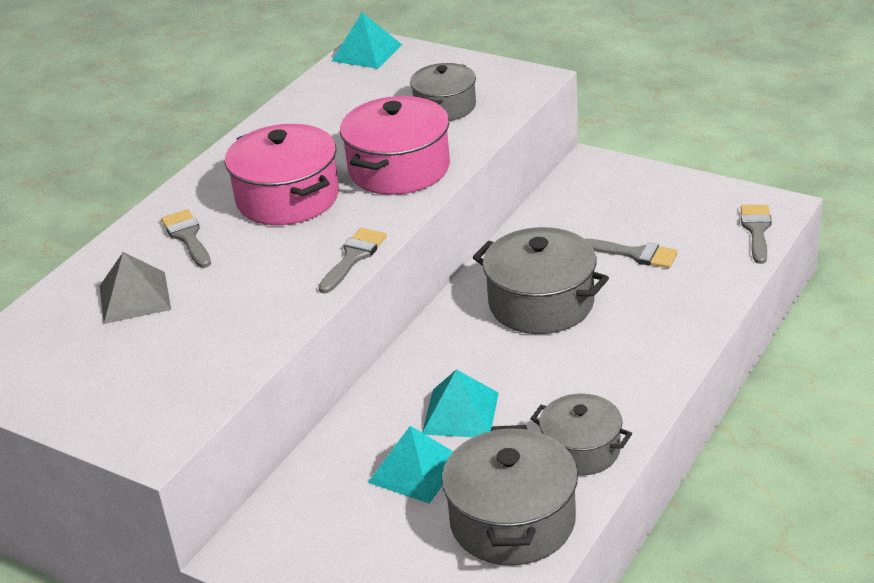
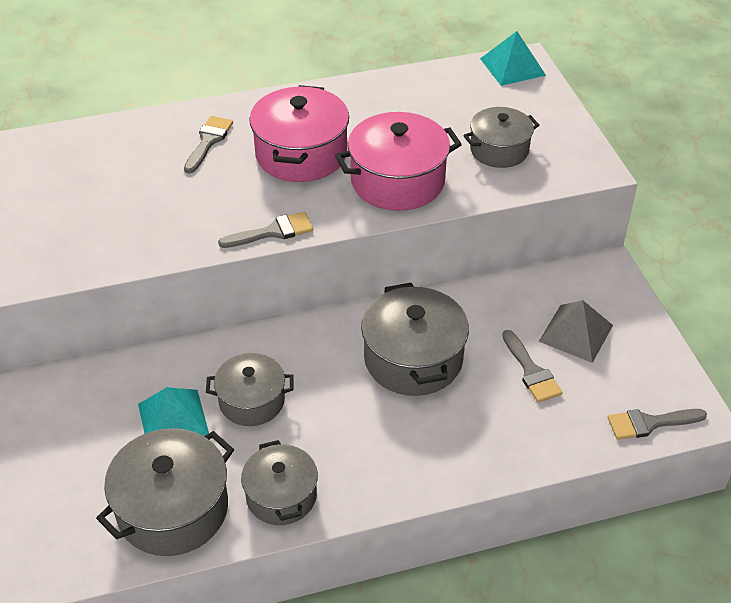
camera: 40 degrees right, 10 degrees up
grey pyramid [100,252,171,324] -> grey pyramid moved to [538,300,613,363]
turquoise pyramid [422,369,499,437] -> grey pot [206,353,294,426]
grey brush [741,205,772,264] -> grey brush turned 150 degrees counterclockwise [608,409,707,440]

